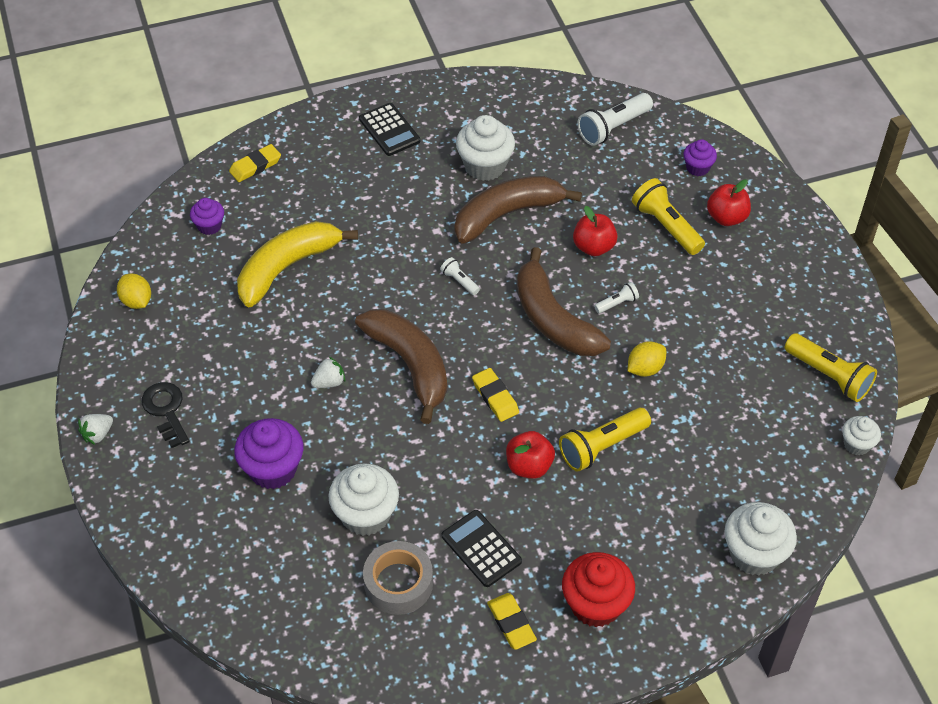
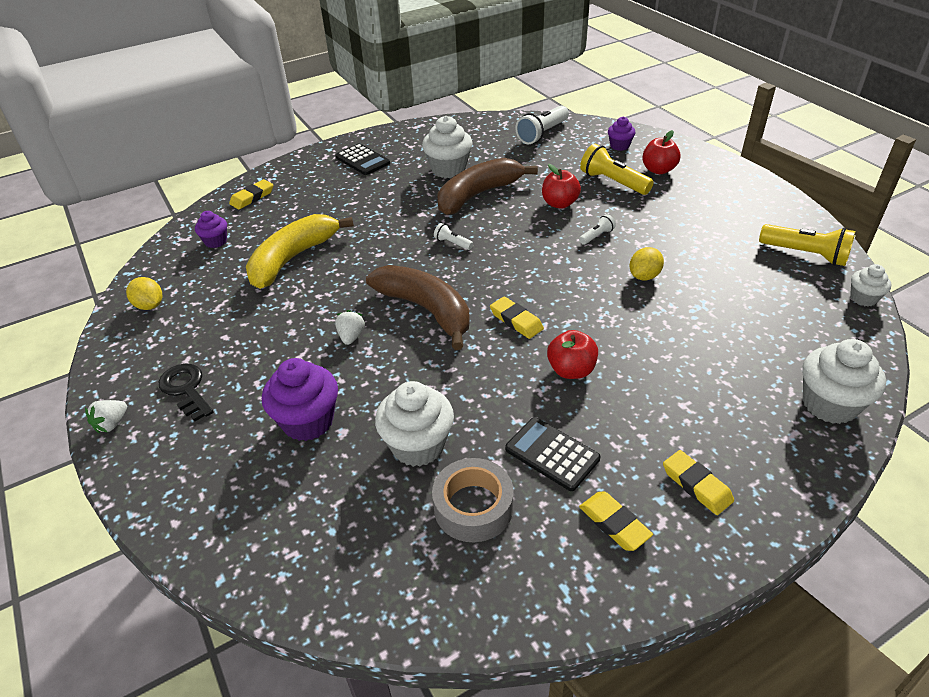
camera: 10 degrees left, 10 degrees down
white strawberry [311,356,345,388] -> white strawberry turned 45 degrees counterclockwise [335,310,365,345]
brown banana [517,247,611,356] -> none
yellow flashlight [559,408,651,472] -> none
red cupcake [562,552,635,627] -> yellow eraser [663,450,734,515]

